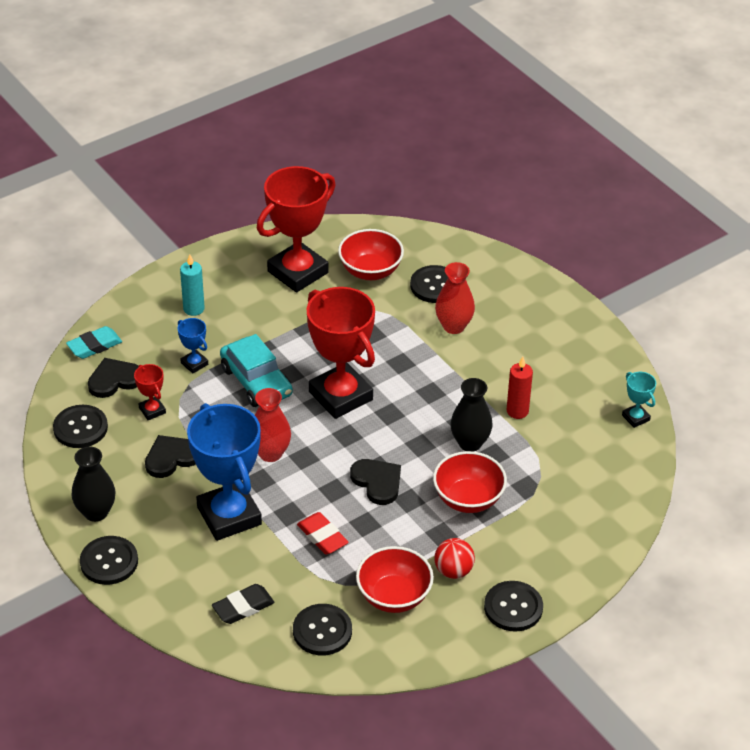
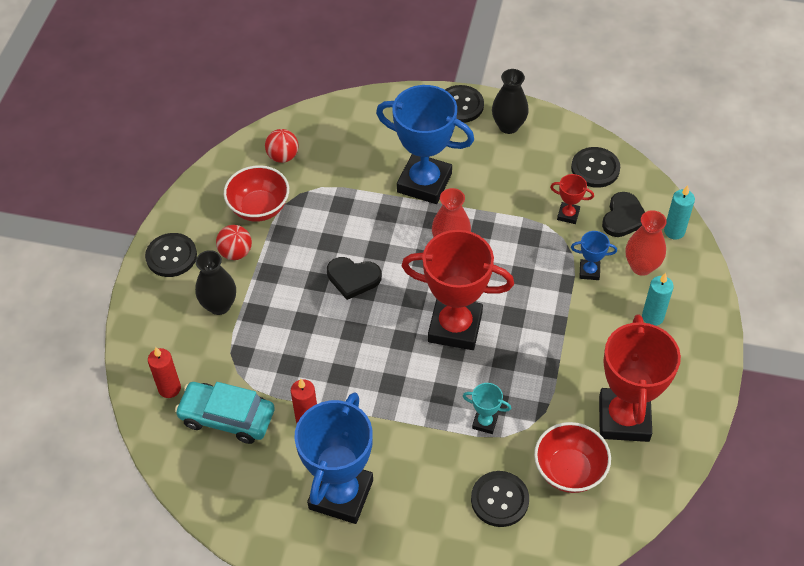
camera: 140 degrees right, 10 degrees up
turquoise eraser [66,326,122,359] -> turquoise candle [664,185,695,239]
black heart [145,435,196,478] -> none
black eraser [212,584,275,624] -> none
turquoise car [220,334,293,407] -> turquoise car moved to [175,382,275,444]
black button [293,604,352,655] -> red ball [265,129,299,163]
red eraser [297,512,349,555] -> none
red bowl [433,451,507,513] -> none
red vase [435,262,475,334] -> red vase moved to [626,210,667,276]
black vase [451,378,493,451] -> black vase moved to [195,250,236,315]
turquoise trophy [622,372,656,428] -> turquoise trophy moved to [463,383,511,434]
none -> red candle [148,347,181,398]
none -> blue trophy [294,392,373,524]

